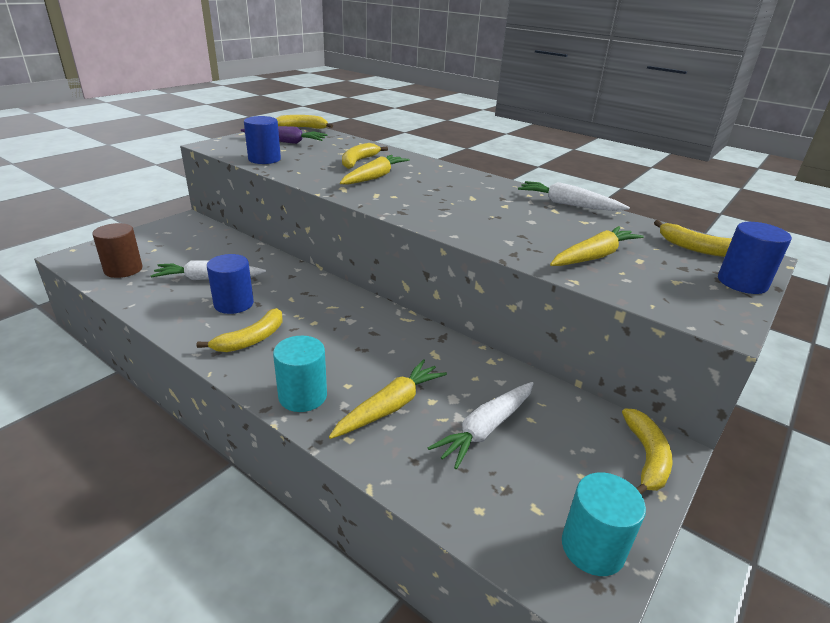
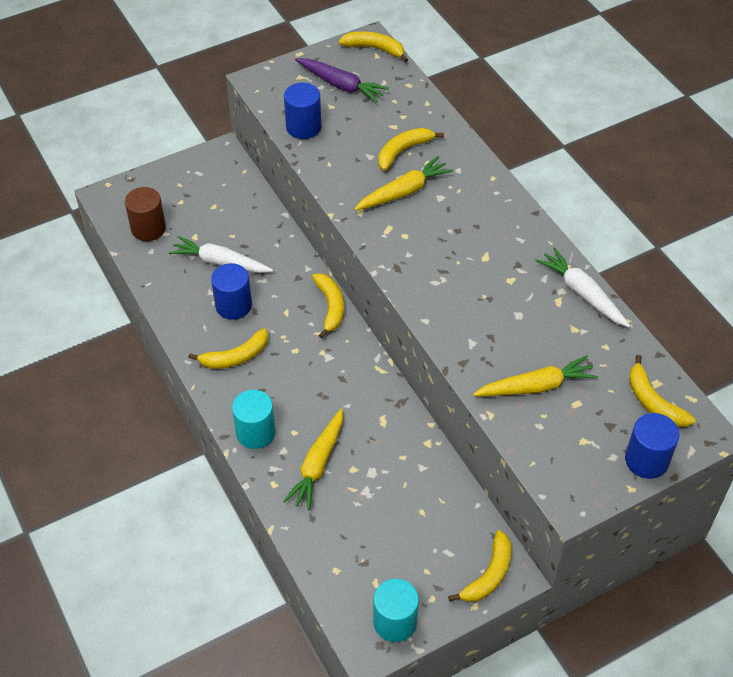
camera: 25 degrees right, 20 degrees up
yellow carrot [329,359,447,439] -> yellow carrot turned 135 degrees clockwise [283,408,343,510]
white carrot [428,382,534,469] -> none
none -> yellow banana [312,273,344,338]

